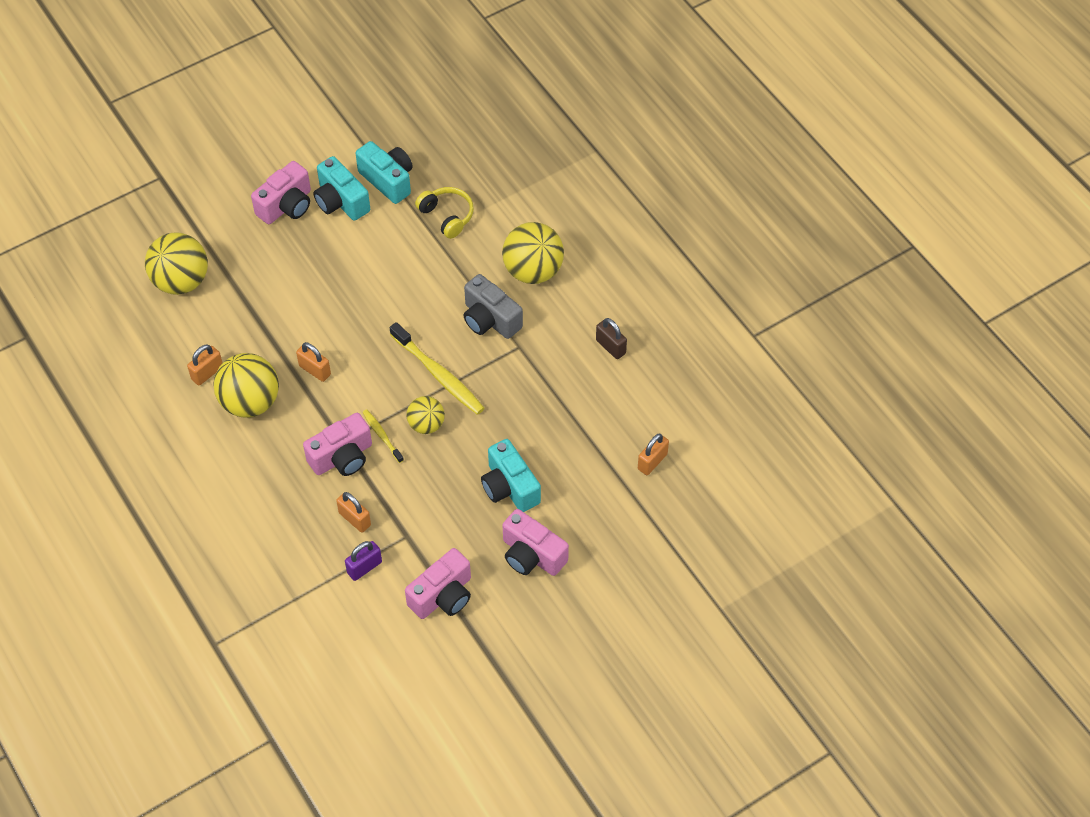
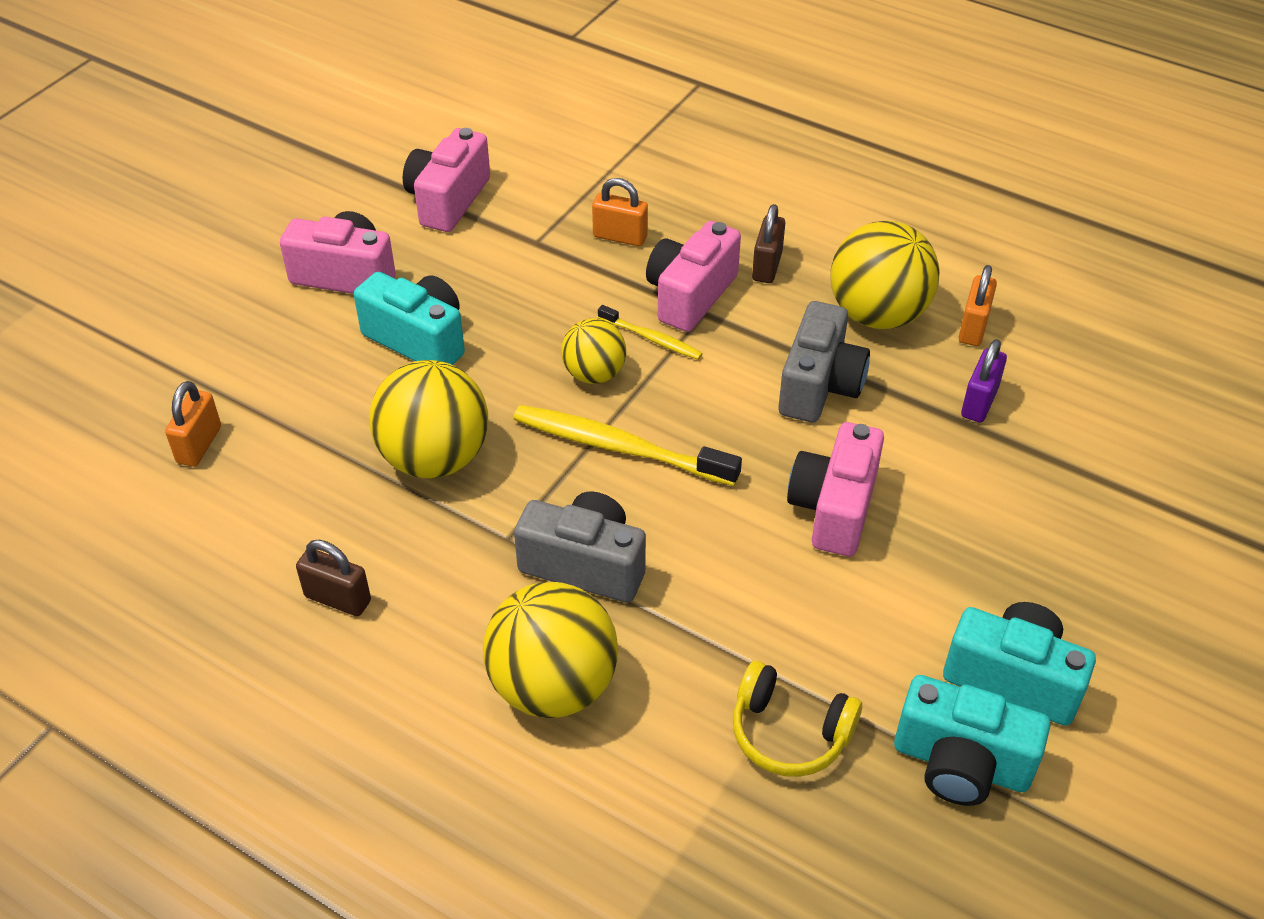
camera: 155 degrees right, 10 degrees down
yellow ball [145,232,208,295] -> yellow ball moved to [369,360,488,478]
pink camera [251,161,311,224] -> pink camera moved to [787,422,884,556]
orange padlock [296,342,331,382] -> grey camera [778,301,870,422]
purple padlock [345,541,382,581] -> purple padlock moved to [961,339,1007,423]
none -> brown padlock [752,204,785,283]

